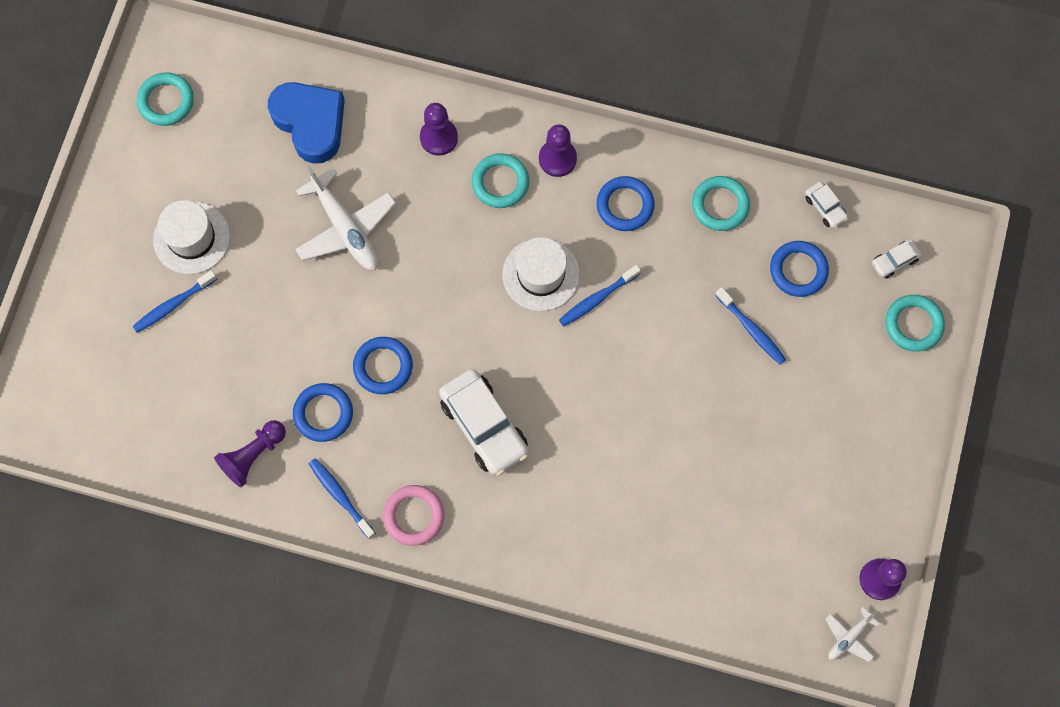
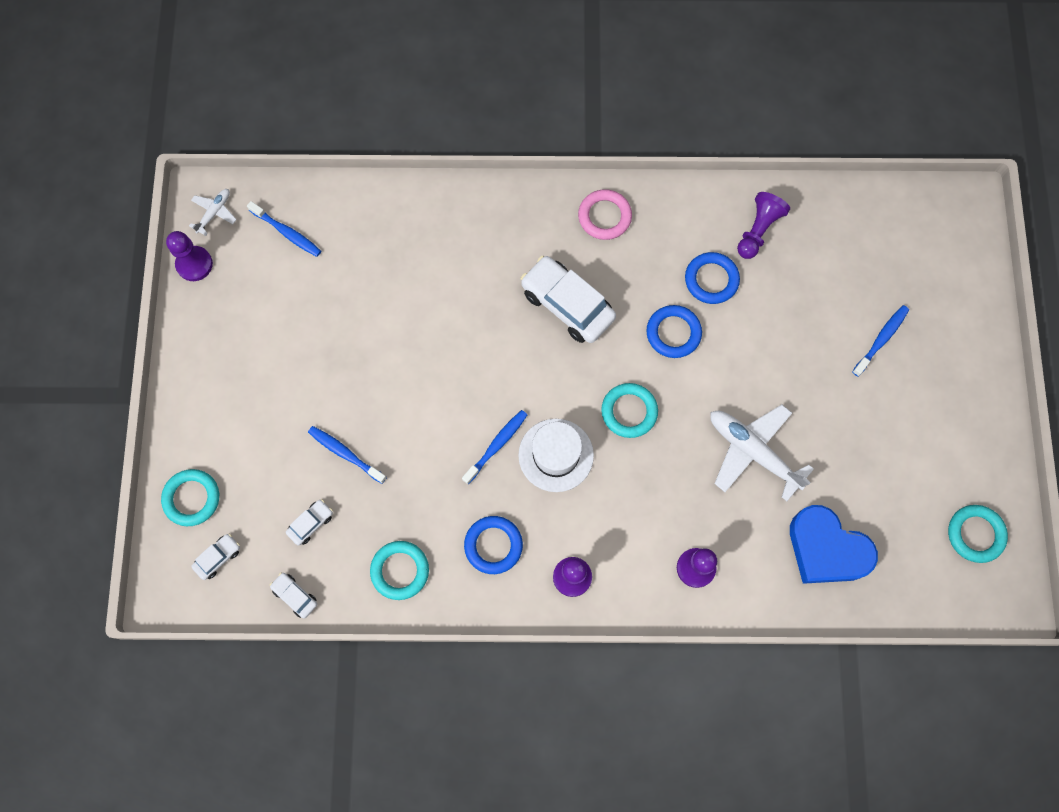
camera: 165 degrees right, 0 degrees up
white hat [153,200,230,274] -> none
blue toothbrush [309,458,376,539] -> blue toothbrush moved to [247,201,321,257]
turquoise ring [472,153,529,208] -> turquoise ring moved to [601,383,658,438]
blue ring [770,241,829,297] -> white car [286,499,333,546]

